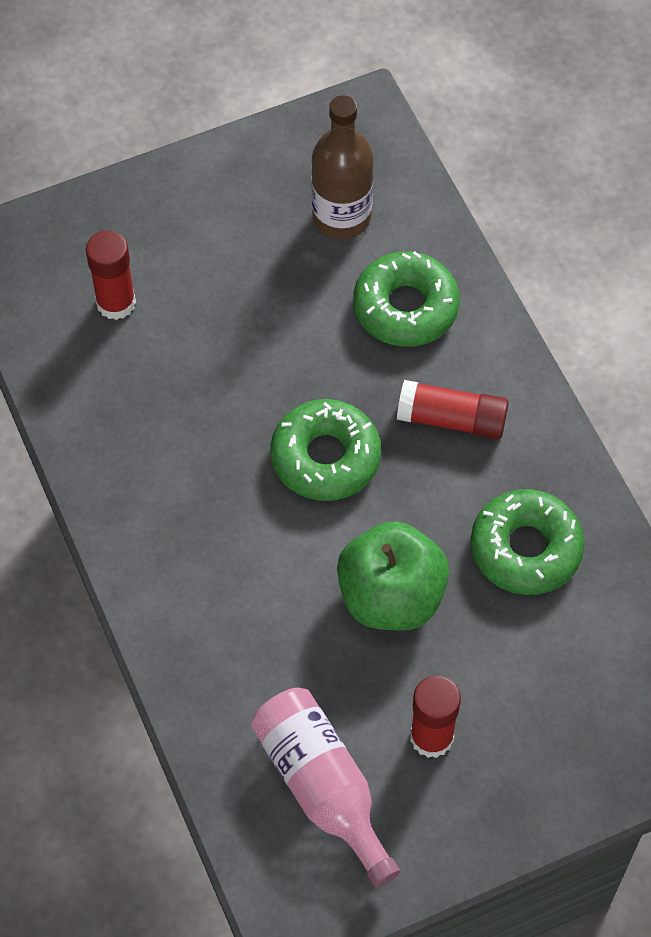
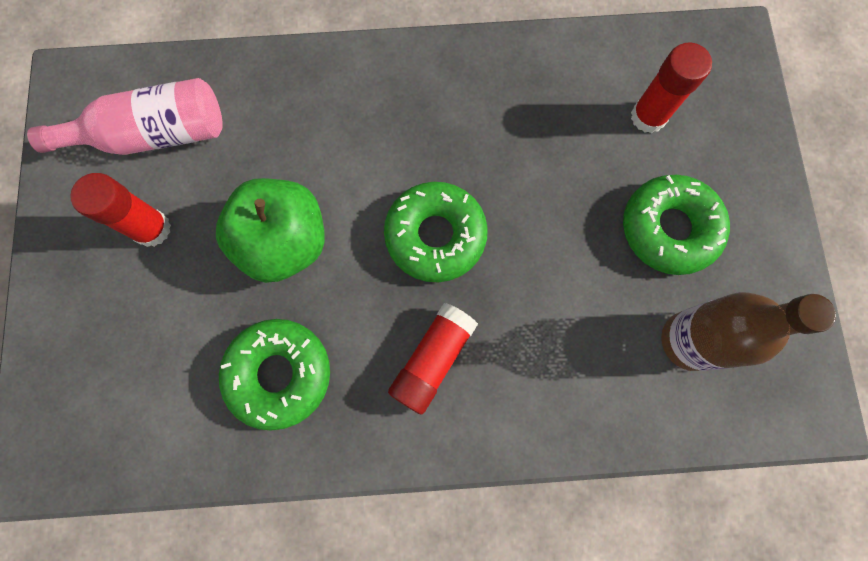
camera: 110 degrees right, 15 degrees up
green donut [353,251,460,347] -> green donut moved to [623,175,730,275]

